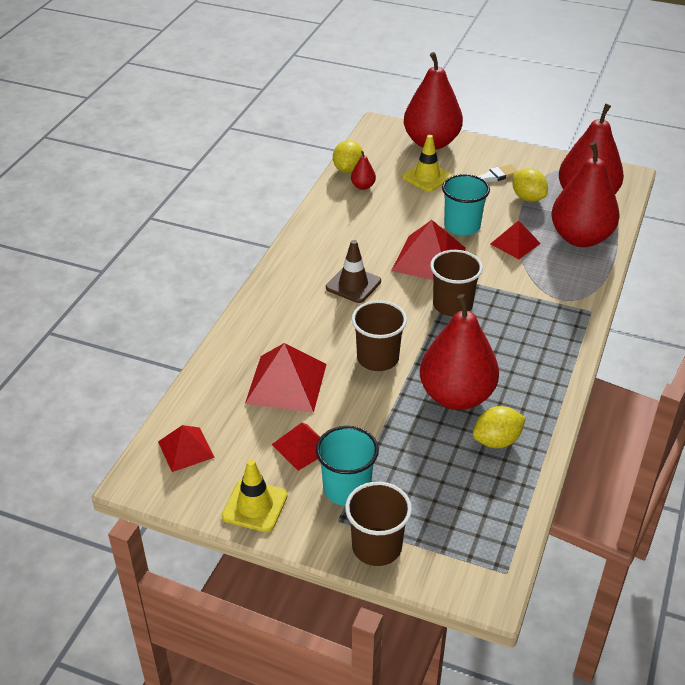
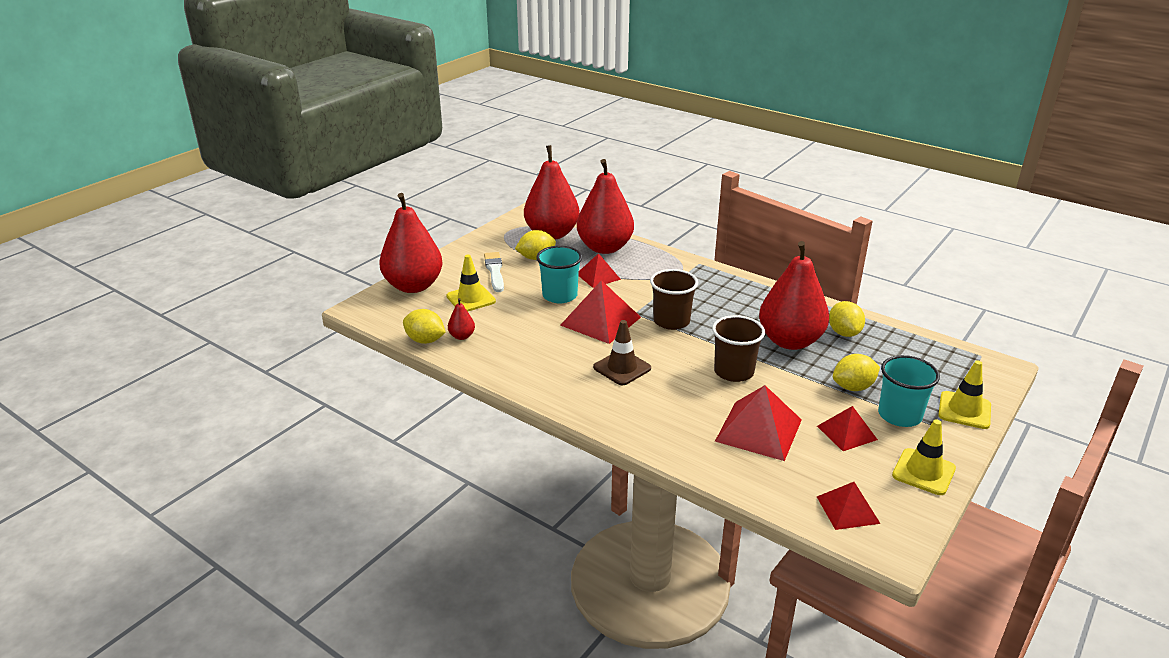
camera: 75 degrees left, 10 degrees down
brown cup [345,482,412,566] -> yellow traffic cone [938,360,991,429]
none -> yellow lemon [833,354,880,391]

